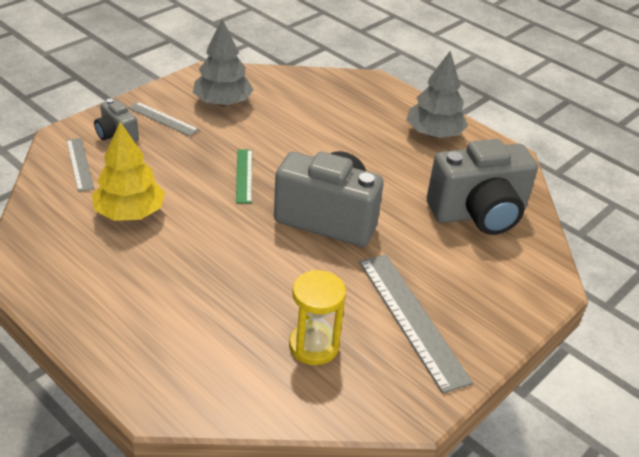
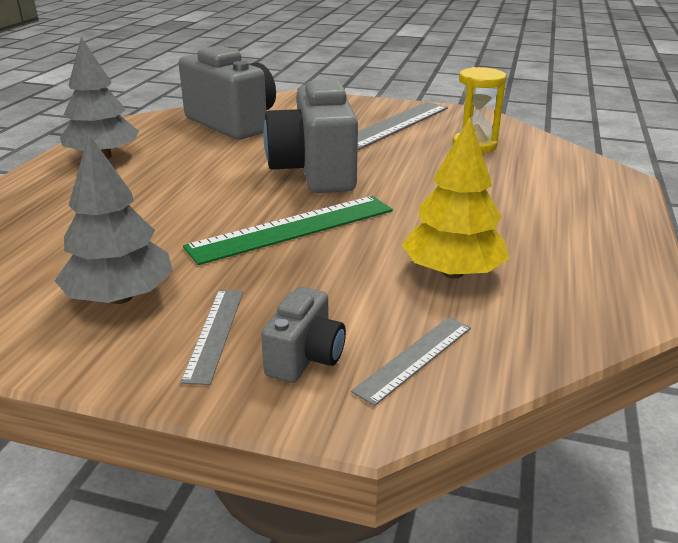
camera: 115 degrees left, 10 degrees down
green ruler [236,149,252,203] -> green ruler [183,196,393,265], size x1.80

